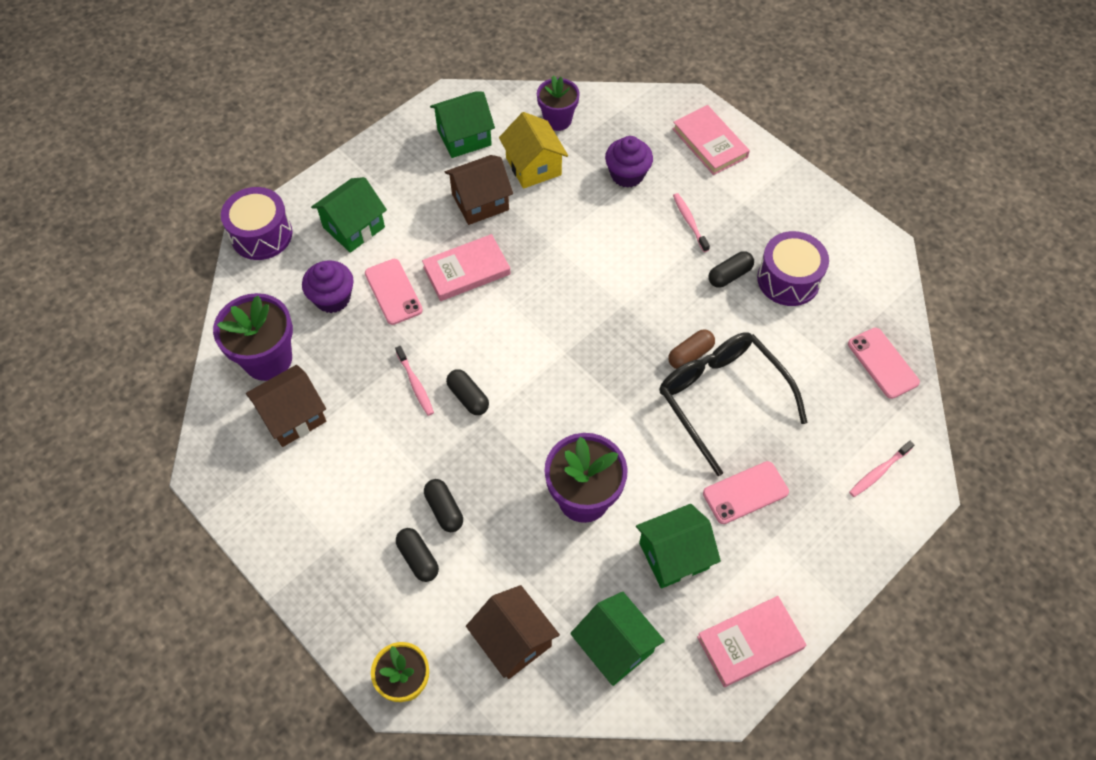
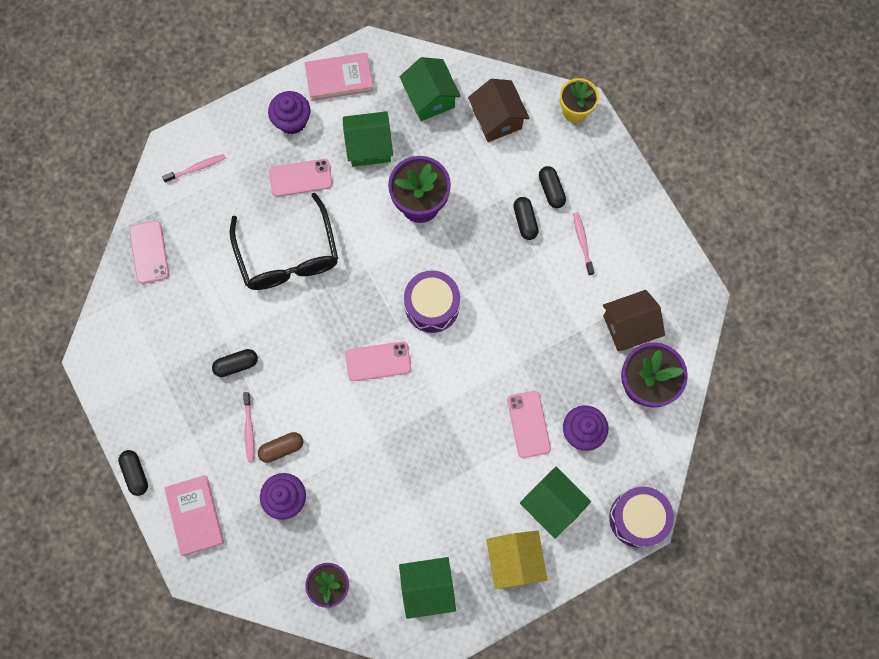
camera: 165 degrees left, 15 degrees up
green house [311,177,387,253] -> green house turned 75 degrees clockwise [520,467,591,538]
pink toothbrush [395,346,434,416] -> pink toothbrush moved to [573,212,594,275]
pink book [422,234,511,301] -> none
brown house [445,155,513,225] -> none
black capsule [446,369,489,415] -> black capsule moved to [118,450,148,496]
yellow house [499,112,568,189] -> yellow house moved to [486,530,547,589]
brown capsule [668,329,715,369] -> brown capsule moved to [258,432,303,463]
purple drum [757,231,829,306] -> purple drum moved to [404,270,460,333]
none -> purple cupcake [268,91,311,134]
none -> pink phone [345,342,411,381]

